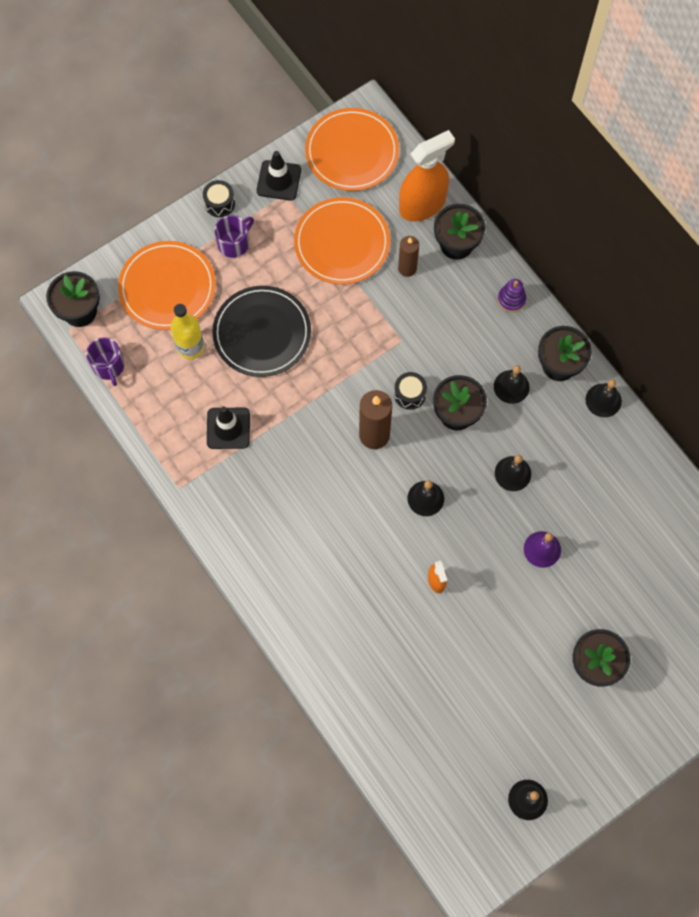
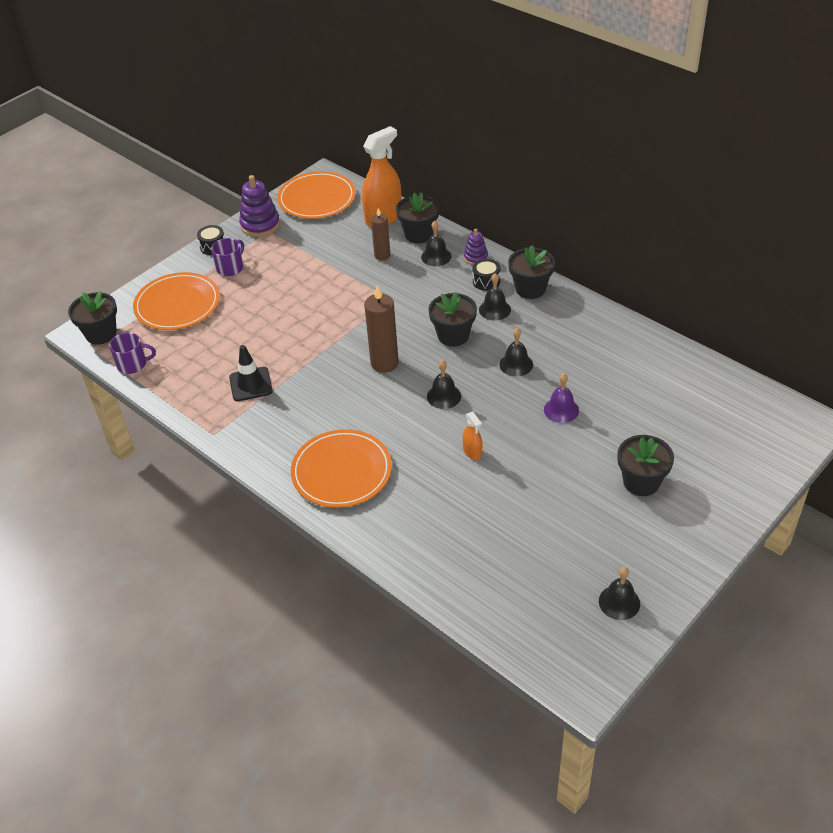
camera: 10 degrees left, 25 degrees down
purple mug [86,337,124,386] -> purple mug turned 60 degrees counterclockwise [109,332,156,374]
yellow bottle [171,304,204,359] -> none
black plate [212,286,311,377] -> none
black traffic cone [257,151,301,200] -> purple stacking toy [239,175,280,237]
orange plate [294,197,390,284] -> orange plate moved to [291,429,392,508]
black drum [394,372,427,410] -> black drum moved to [472,259,500,291]
black bell [586,379,622,417] -> black bell moved to [421,221,451,266]

